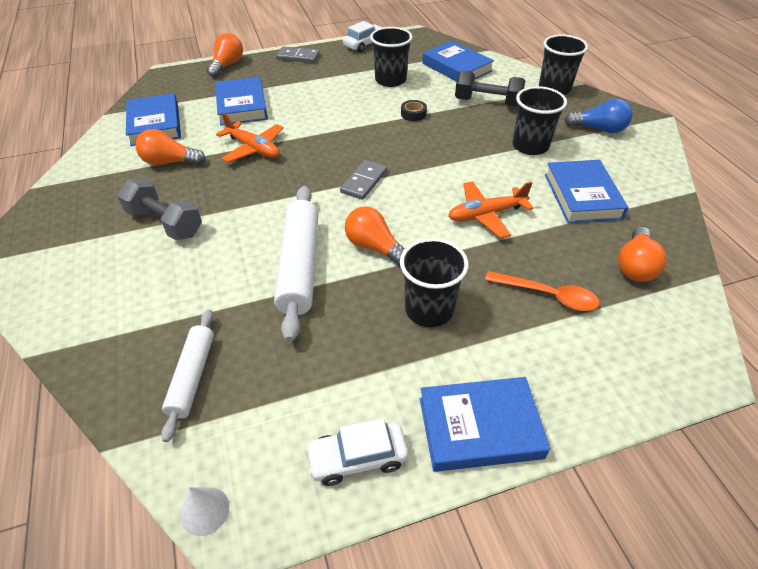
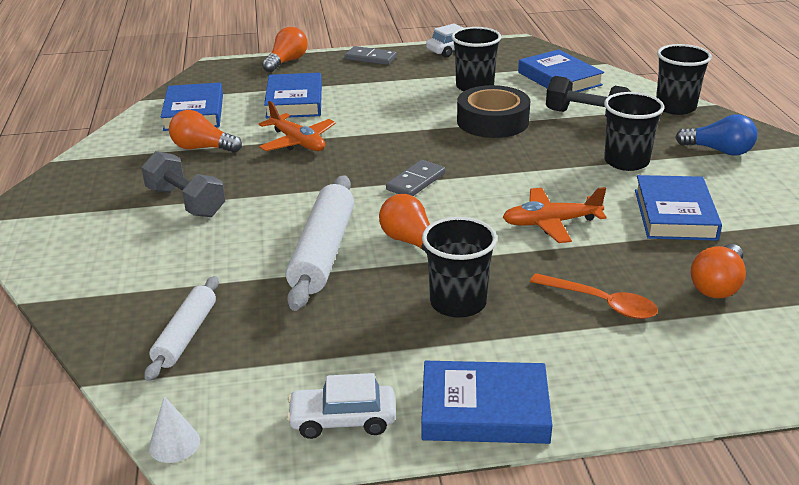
camera: 10 degrees right, 15 degrees down
black tape [401,100,427,121] -> black tape [457,85,530,138], size x2.33

